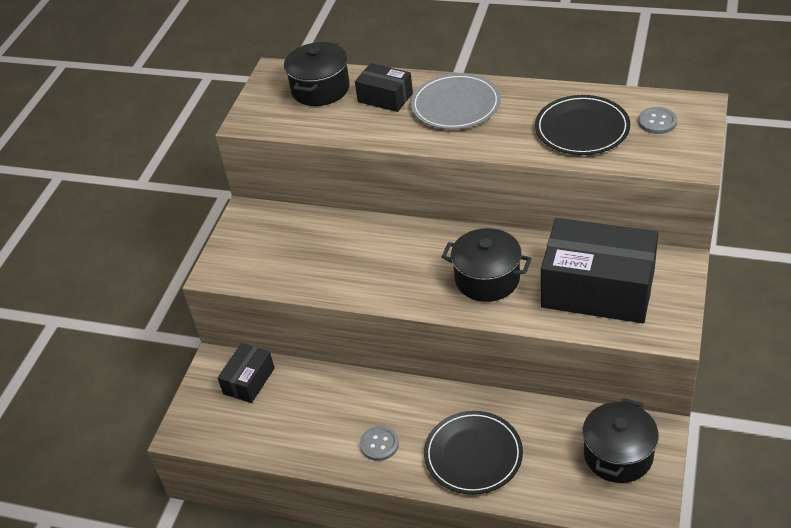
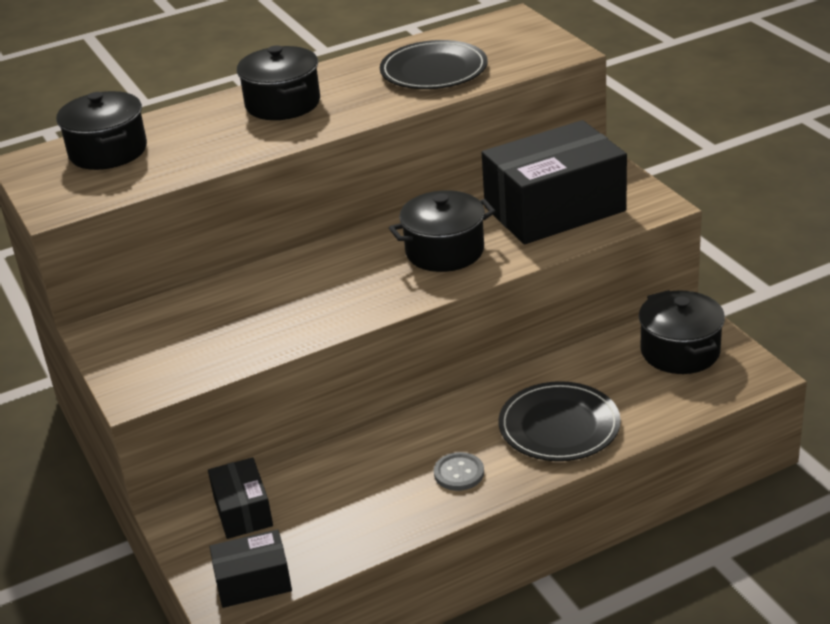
camera: 45 degrees left, 10 degrees down
black box [355,63,413,112] -> black box moved to [209,529,292,608]
grey plate [411,73,501,129] -> black pot [237,45,320,120]
grey button [638,107,677,134] -> none

